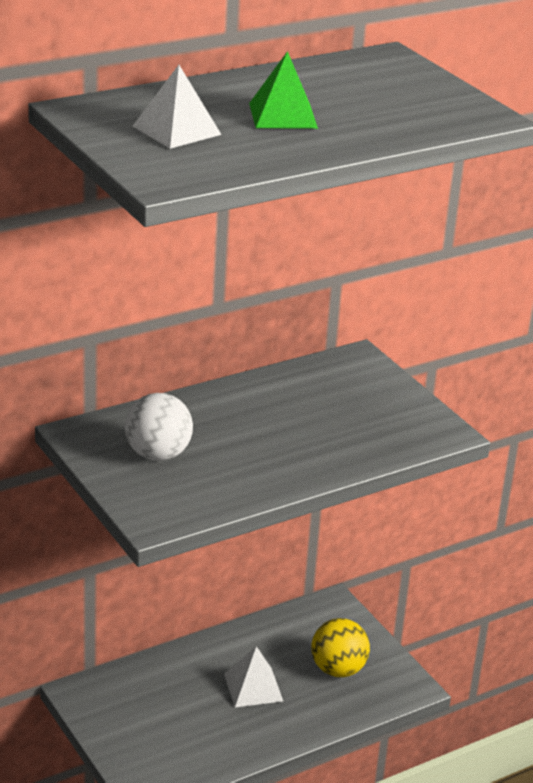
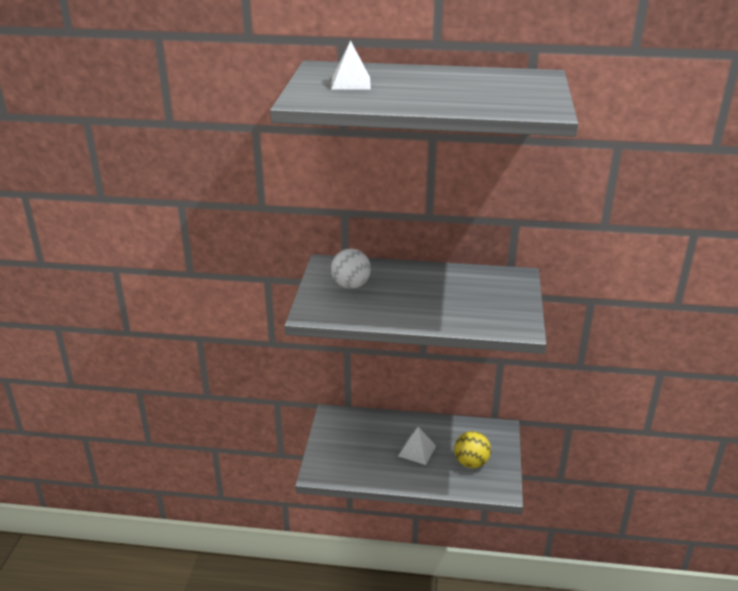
camera: 40 degrees right, 0 degrees up
green pyramid [249,51,318,129] -> none

